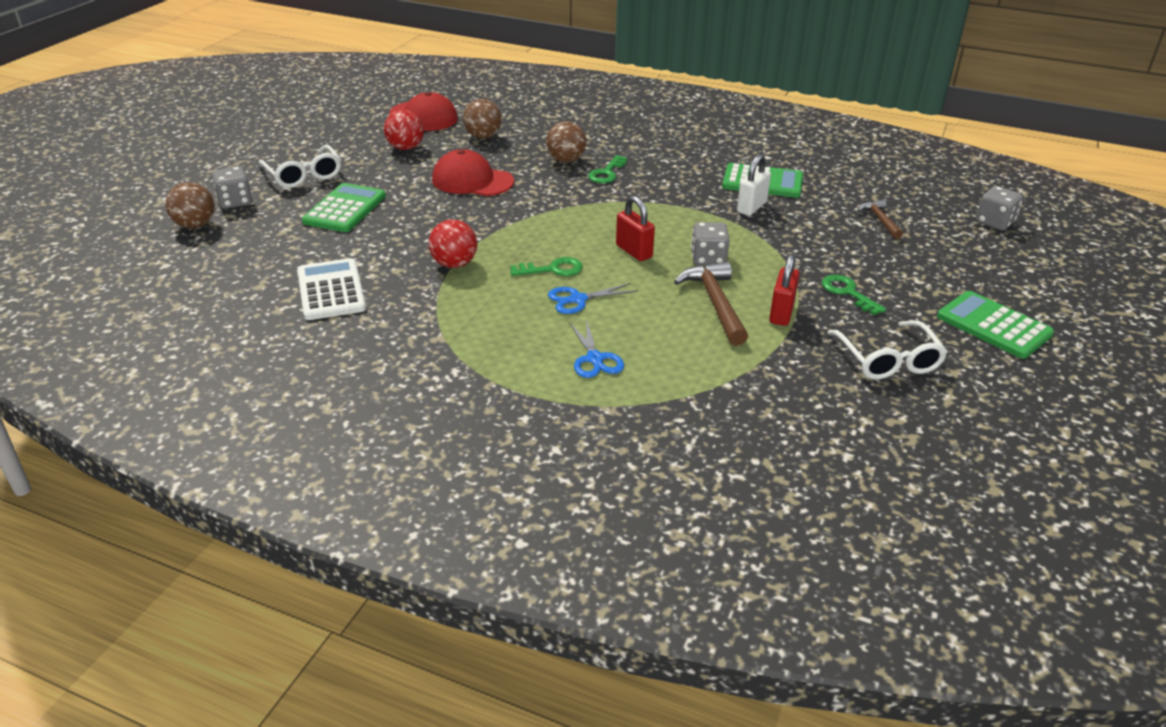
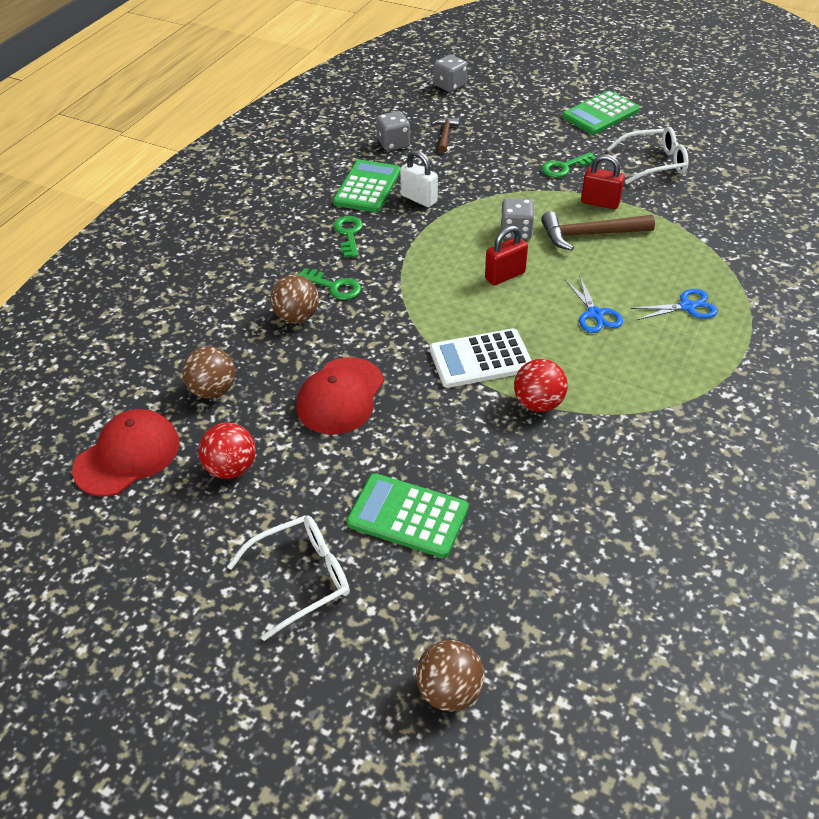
camera: 85 degrees left, 10 degrees up
grey dice [212,166,252,209] -> grey dice moved to [376,111,410,151]
white calculator [297,258,366,320] -> white calculator moved to [430,329,531,388]
green key [510,257,583,276] -> green key moved to [333,216,363,257]
brown hammer [857,200,903,239] -> brown hammer turned 105 degrees clockwise [431,117,459,153]

